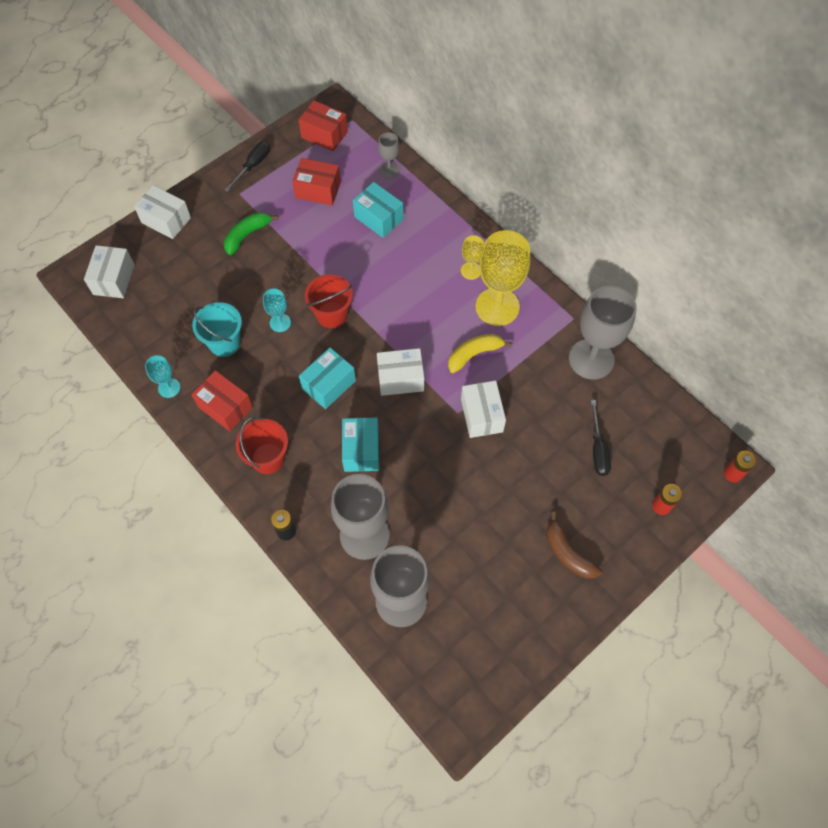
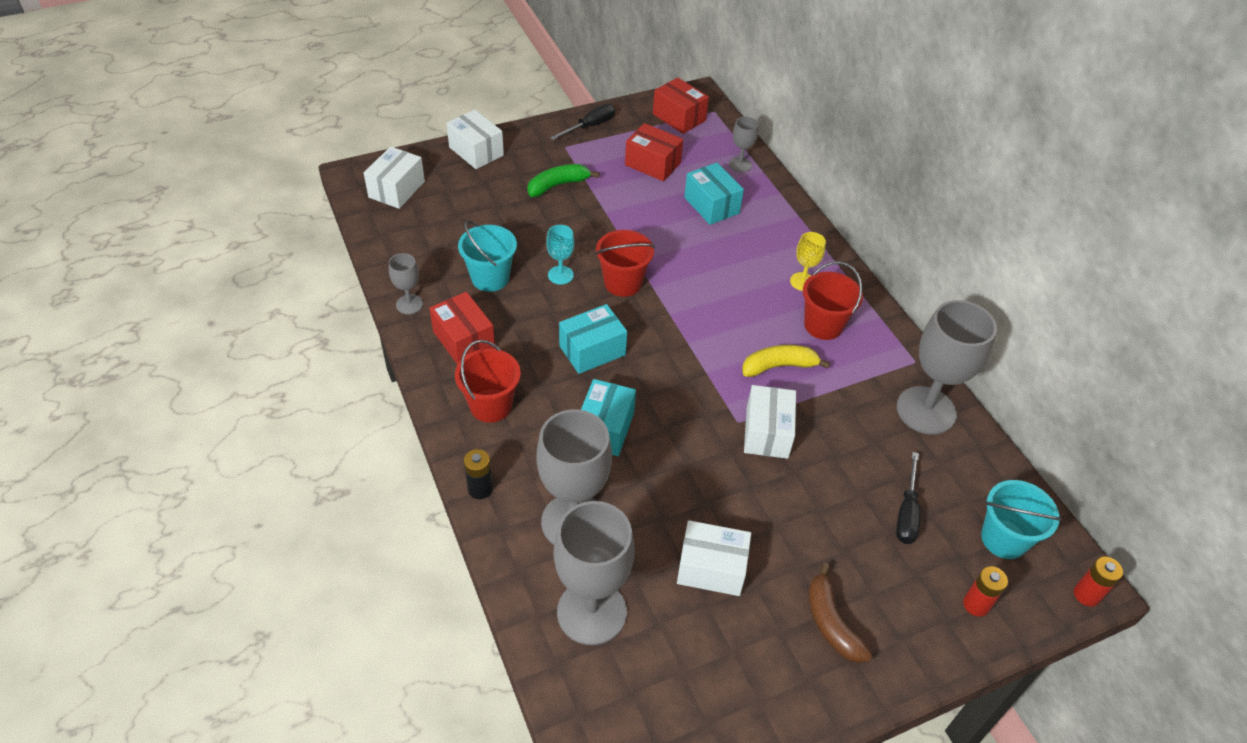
camera: 15 degrees right, 15 degrees down
turquoise goblet [145,355,180,398] -> grey goblet [389,253,423,314]
white box [377,348,424,396] -> white box moved to [677,520,751,596]
yellow goblet [476,230,530,326] -> red bucket [803,261,863,340]
none -> turquoise bucket [981,480,1062,559]

